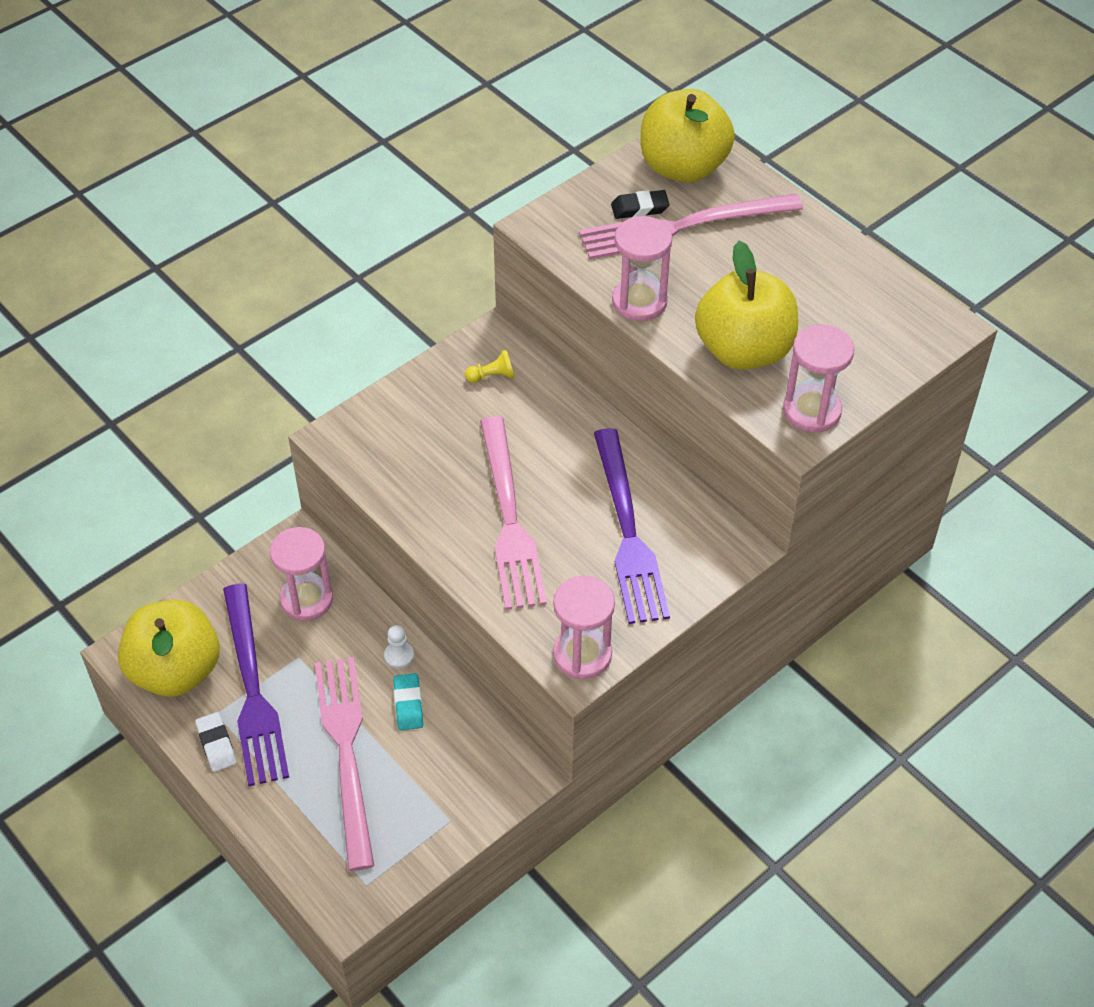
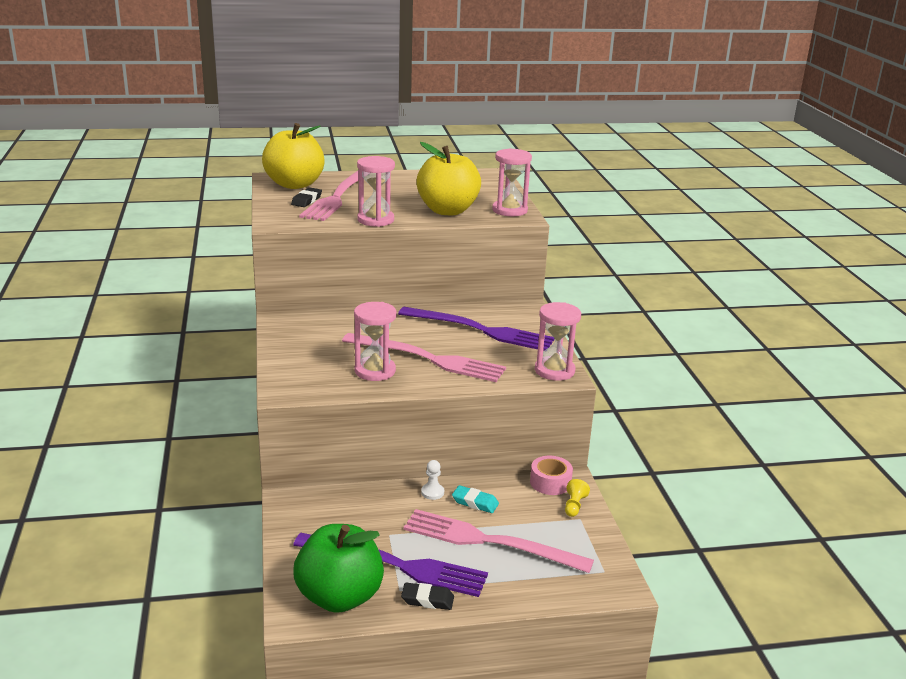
camera: 60 degrees left, 25 degrees down
yellow apple [118,600,220,697] -> green apple [293,524,384,613]
white eraser [195,712,237,772] -> black eraser [401,583,454,610]
pink hourglass [270,527,333,621] -> pink hourglass moved to [354,302,396,381]
yellow pawn [465,350,515,383] -> yellow pawn moved to [565,479,590,517]
none -> pink tape [530,456,573,495]

